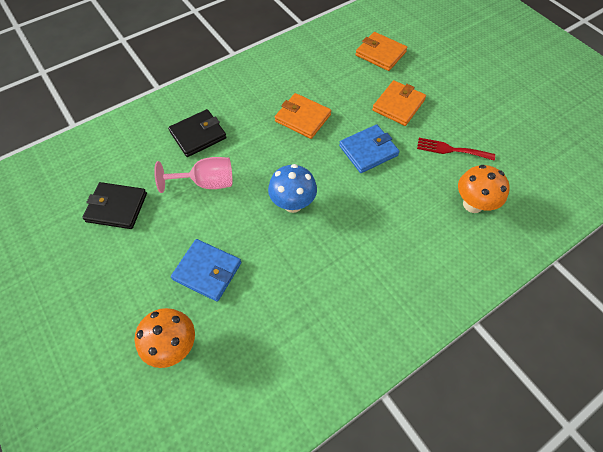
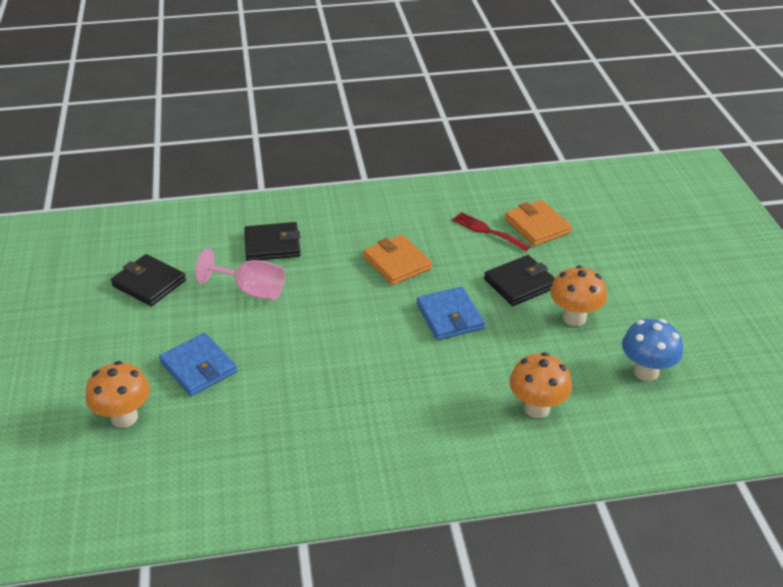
camera: 25 degrees right, 20 degrees down
blue mushroom [268,164,317,213] -> blue mushroom moved to [622,319,683,381]
blue wallet [339,124,400,173] -> blue wallet turned 75 degrees clockwise [416,287,485,340]
orange wallet [372,80,426,126] -> black wallet [484,255,555,306]
red fork [417,138,495,161] -> red fork moved to [452,212,531,251]
none -> orange mushroom [550,265,607,326]

